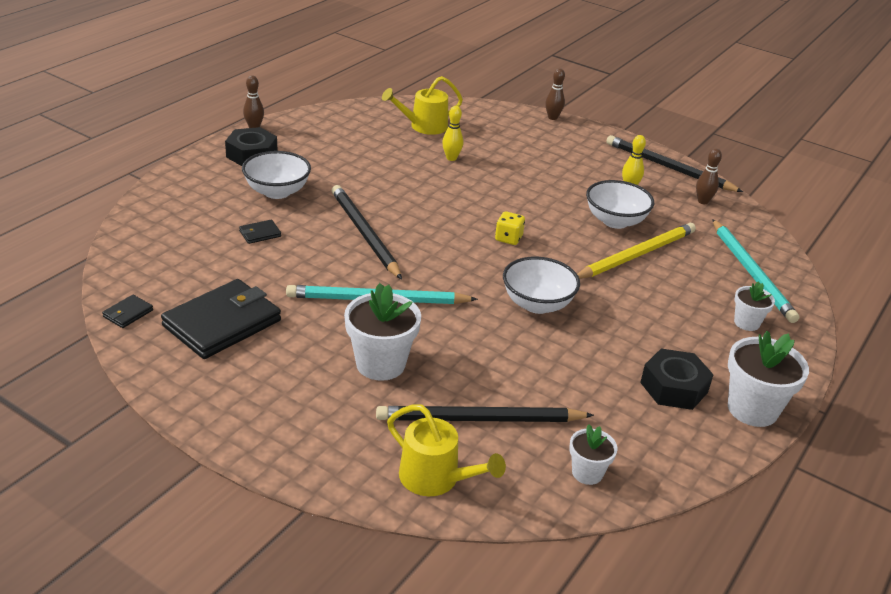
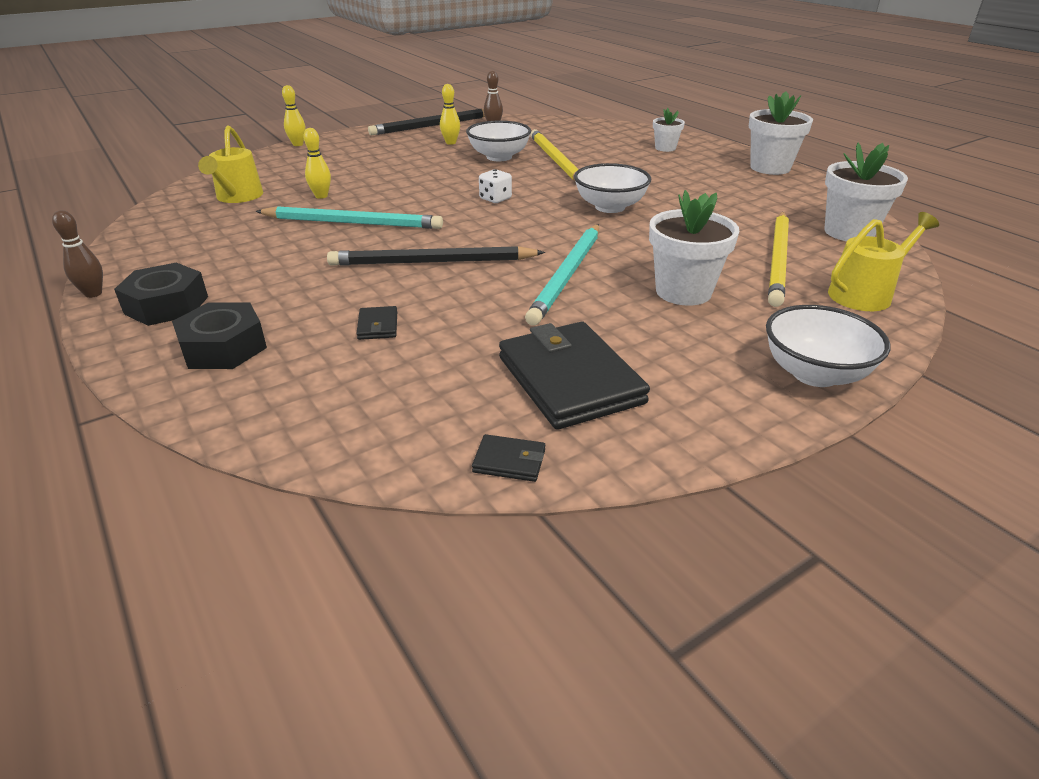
camera: 65 degrees left, 0 degrees up
black wallet [102,295,153,328] -> black wallet turned 45 degrees counterclockwise [472,434,545,482]
white bowl [242,151,311,199] -> white bowl moved to [766,305,891,387]
black pencil [376,406,594,422] -> yellow pencil [768,212,789,307]
yellow dice [495,211,525,245] -> white dice [479,169,512,203]
brown bowling pin [545,68,565,120] -> yellow bowling pin [282,85,306,146]
white flower pot [569,424,618,485] -> white flower pot [824,143,908,241], size x1.76
black nut [640,349,714,410] -> black nut moved to [172,302,267,369]
turquoise pencil [712,219,799,323] -> turquoise pencil moved to [255,206,443,229]

